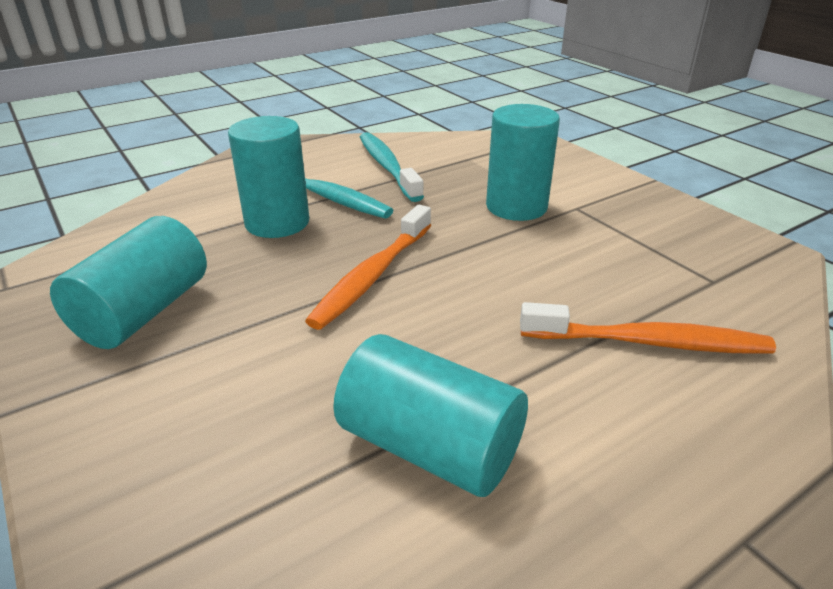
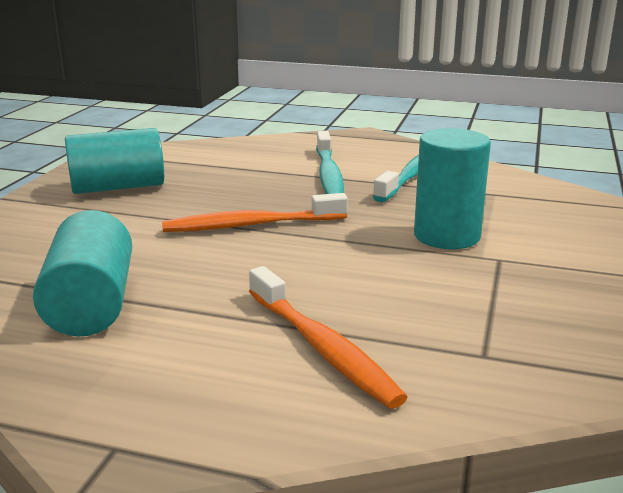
camera: 50 degrees right, 10 degrees down
turquoise cylinder [228,116,309,238] -> none

